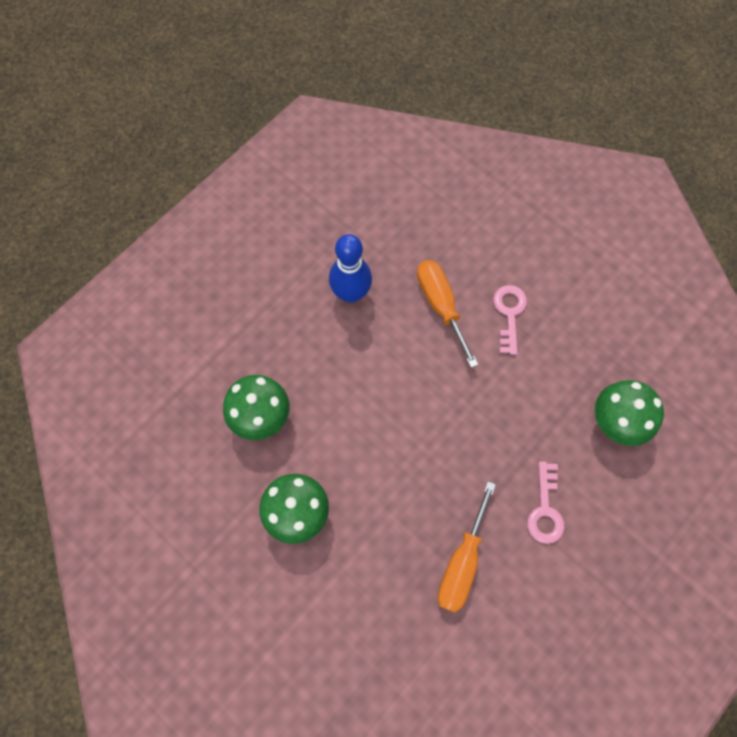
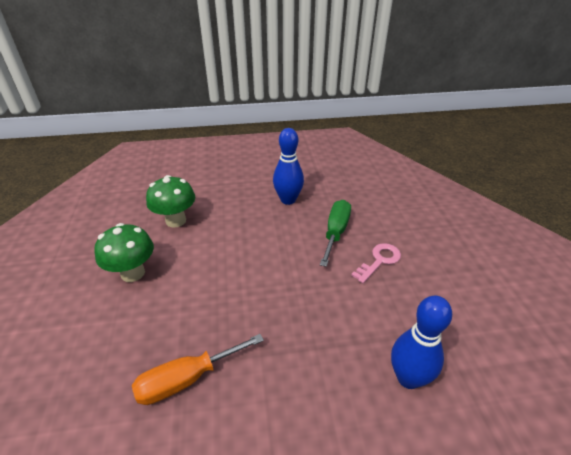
camera: 40 degrees right, 30 degrees down
orange screwdriver [417,260,478,368] -> green screwdriver [320,200,351,267]
pink key [527,461,565,544] -> none
green mushroom [595,380,664,446] -> blue bowling pin [391,295,452,389]

